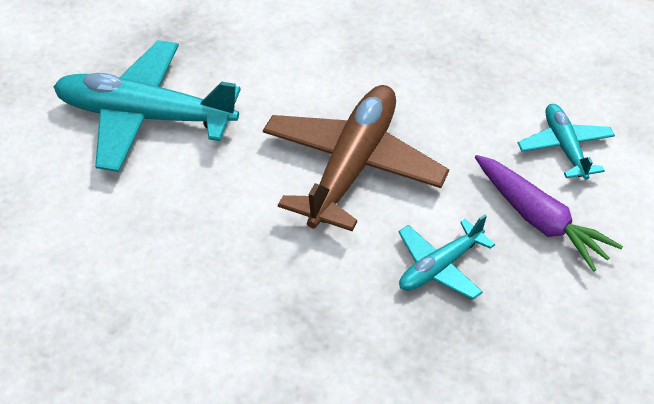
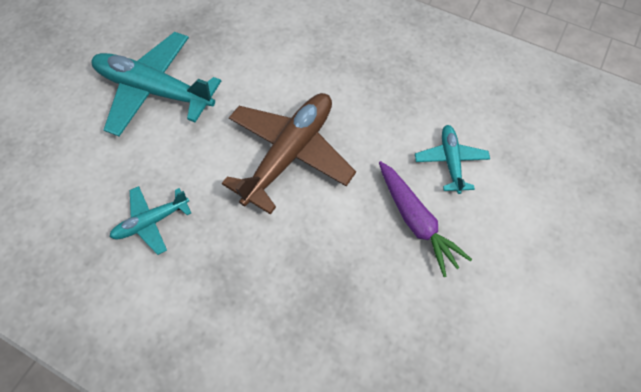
camera: 10 degrees right, 15 degrees up
turquoise plane [398,214,495,300] -> turquoise plane moved to [110,186,191,255]

